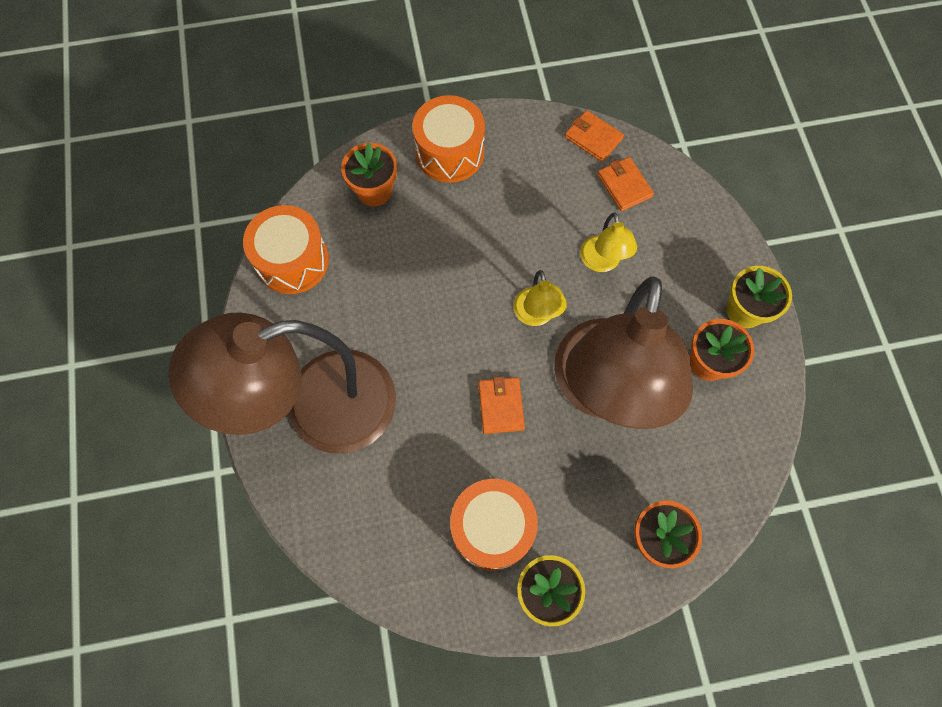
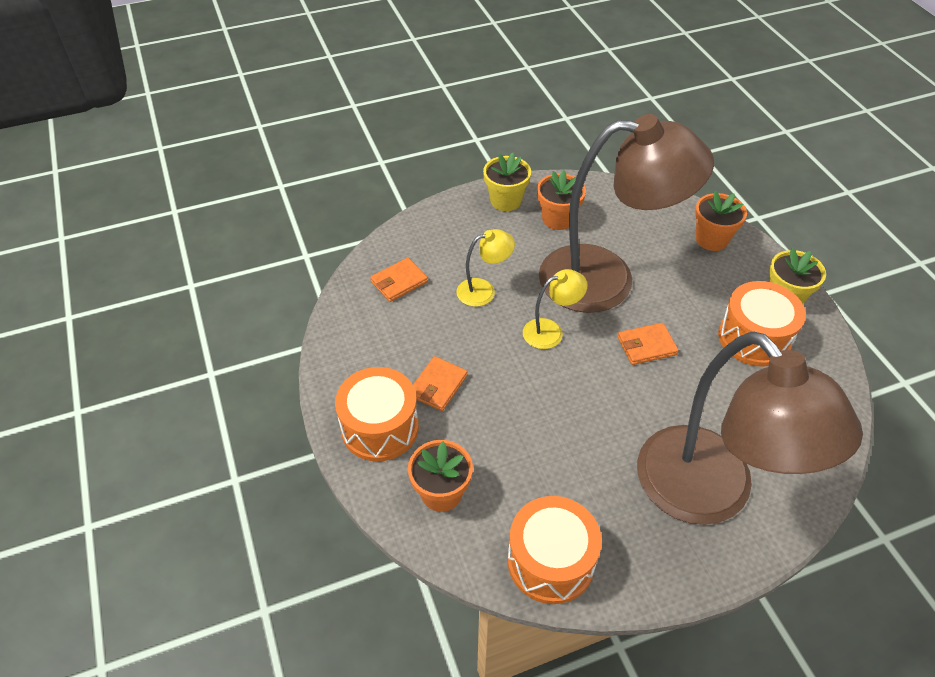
camera: 100 degrees left, 20 degrees down
orange wallet [565,110,624,162] -> orange wallet moved to [413,356,467,411]

